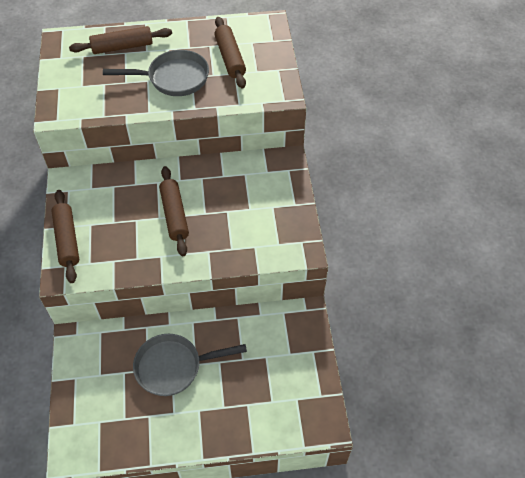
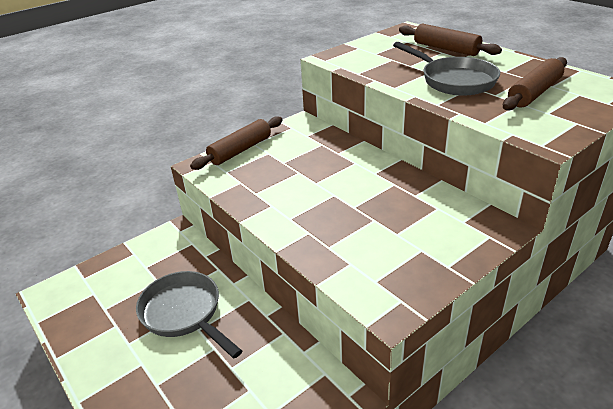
camera: 60 degrees right, 20 degrees down
brown rolling pin [159,166,189,256] -> none

